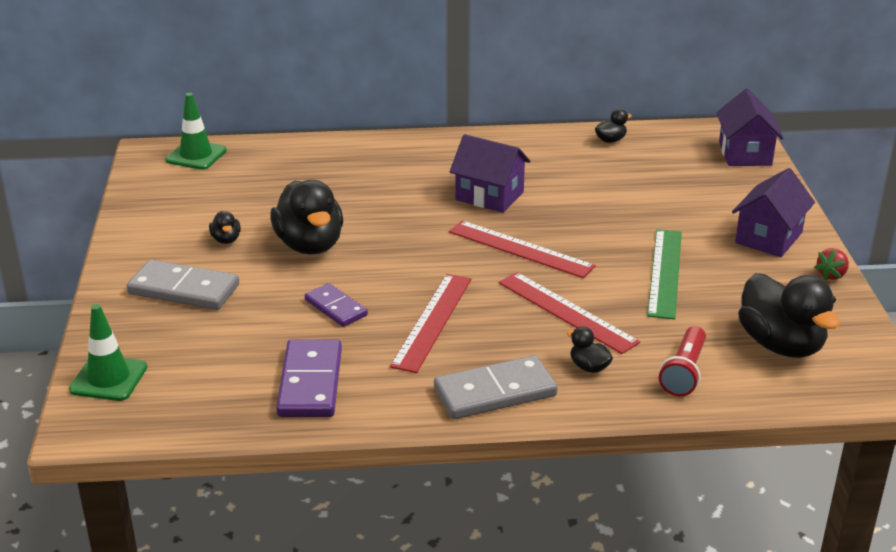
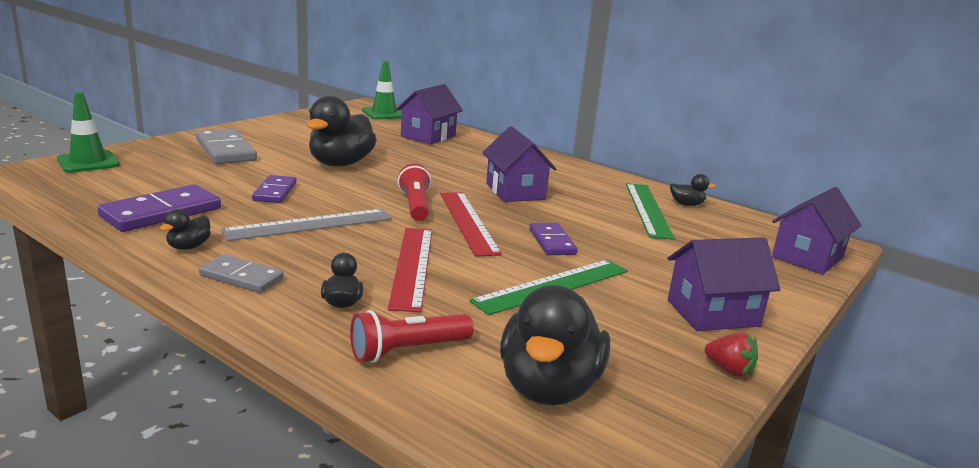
camera: 40 degrees right, 10 degrees down
black duck [209,211,241,244] -> black duck moved to [160,209,211,250]
red ruler [390,274,471,373] -> grey ruler [221,209,392,241]
grey domino [434,355,558,419] -> grey domino [199,254,284,293], size x0.62
red strawberry [814,248,849,281] -> red strawberry turned 135 degrees counterclockwise [705,332,758,377]
none -> purple house [396,84,463,145]
none -> red flashlight [398,163,431,221]
none -> purple domino [529,223,578,255]
none -> green ruler [626,183,675,240]

